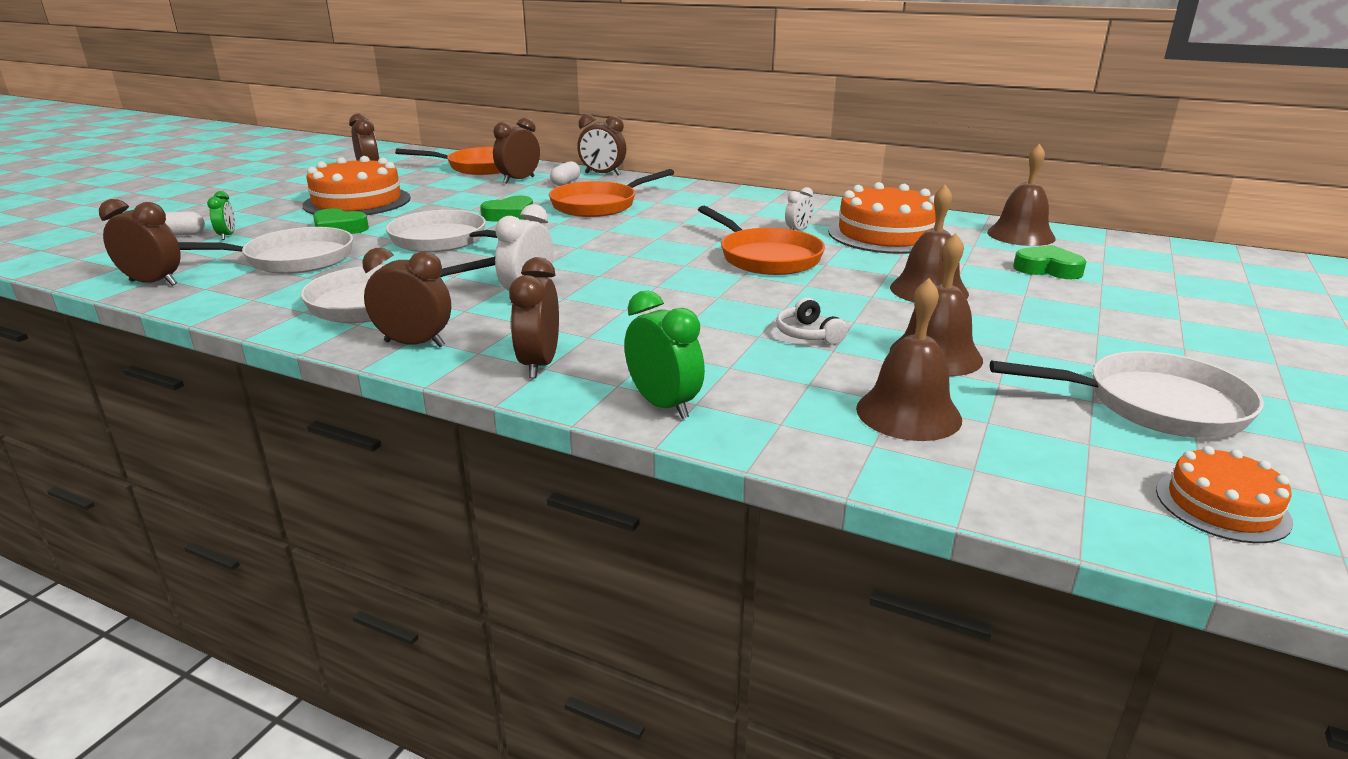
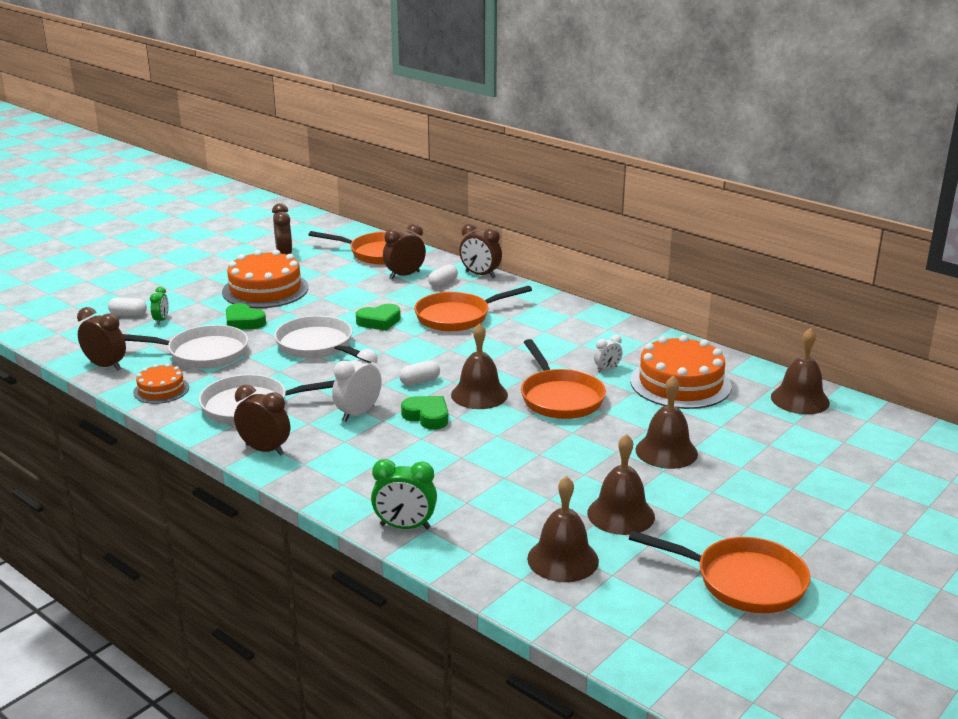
camera: 15 degrees right, 0 degrees up
brown clock [509,257,559,378] -> none
green clock [624,290,705,419] -> green clock turned 120 degrees clockwise [371,459,437,529]
white headphones [776,298,848,345] -> none
white pan [990,351,1263,438] -> orange pan [629,531,811,613]
green heart [1013,245,1087,279] -> green heart moved to [401,396,448,430]
orange cake [1156,446,1293,543] -> orange cake moved to [133,364,189,404]
none -> white capsule [399,360,440,386]
none -> brown bell [451,323,508,409]

